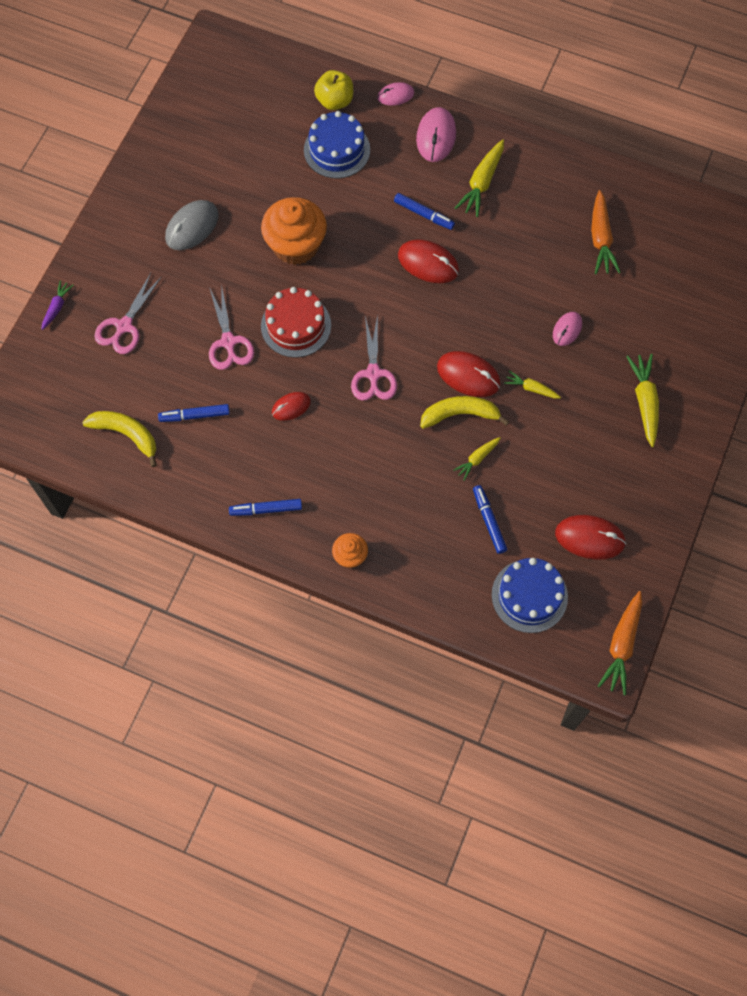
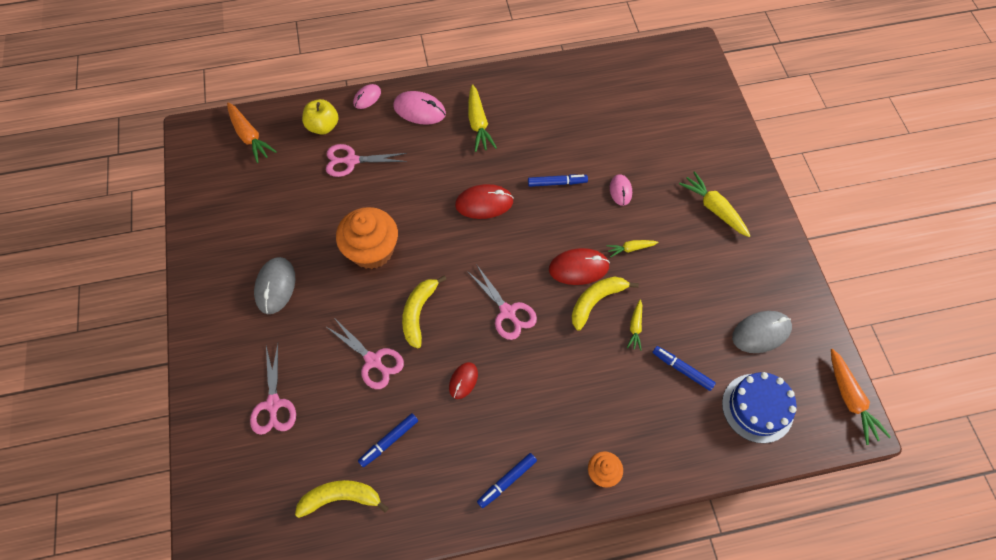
camera: 35 degrees left, 5 degrees down
purple carrot [41,280,74,330] -> none
red cake [261,287,331,358] -> yellow banana [402,275,447,349]
blue cake [304,111,370,179] -> pink scissors [326,144,407,177]
blue marker [394,193,455,230] -> blue marker moved to [528,175,588,187]
pink mouse [416,107,456,162] -> pink mouse turned 45 degrees counterclockwise [393,91,446,125]
red mouse [555,515,626,560] -> grey mouse [732,311,792,353]
orange carrot [591,190,621,274] -> orange carrot moved to [227,102,277,163]

